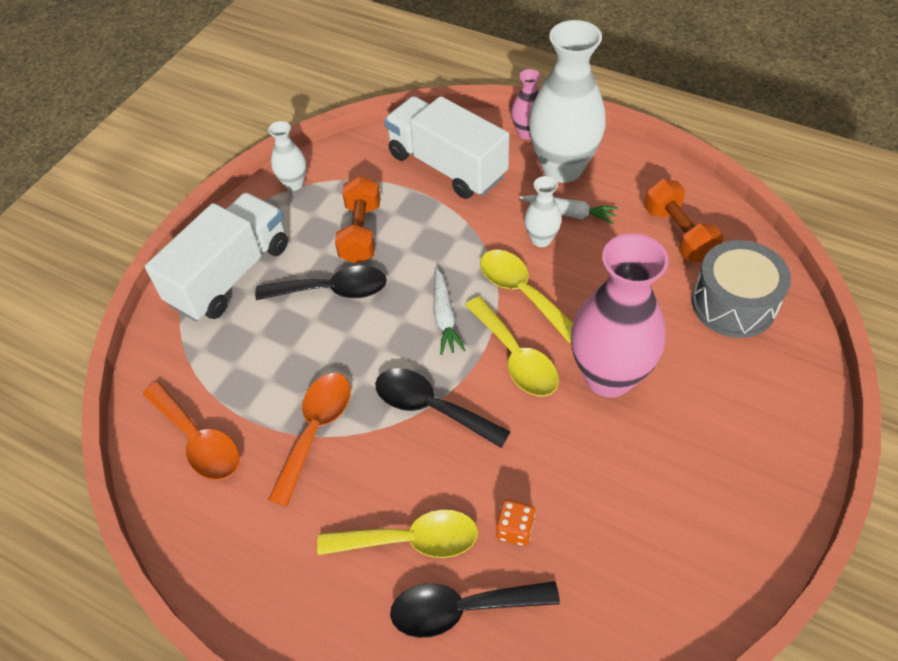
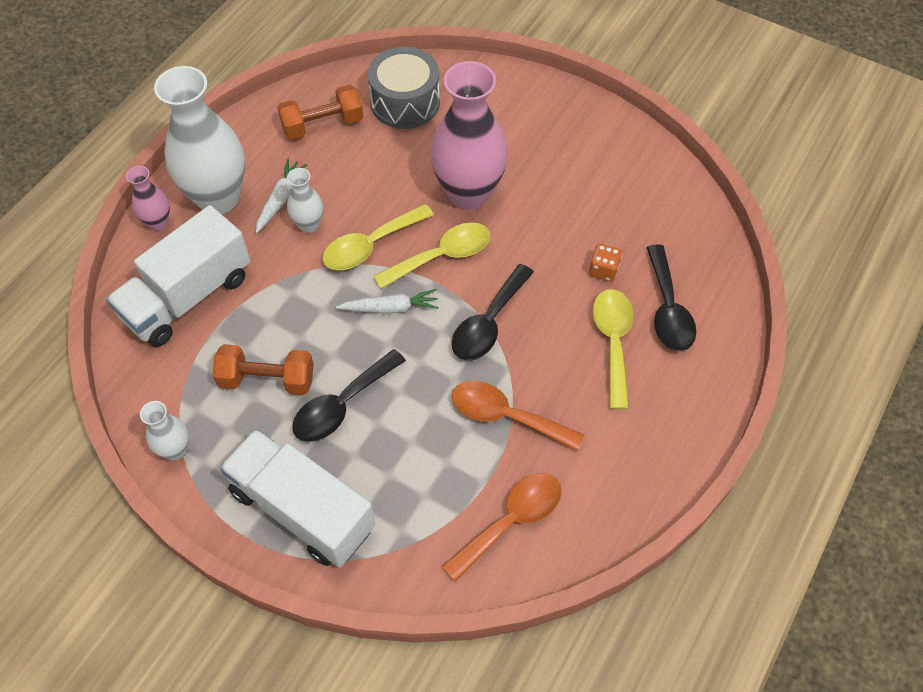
camera: 90 degrees left, 5 degrees up
black spoon [255,266,387,300] -> black spoon turned 135 degrees counterclockwise [292,349,406,442]

